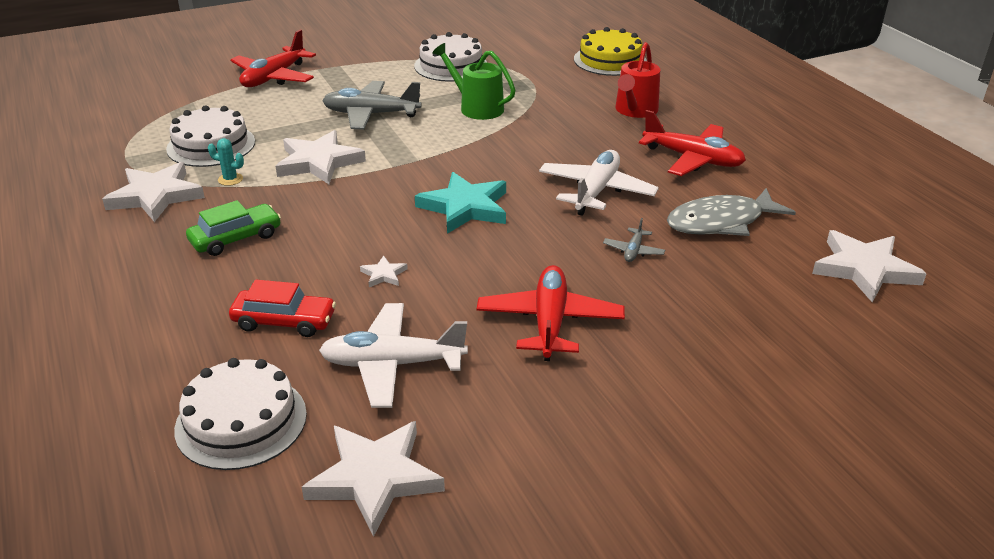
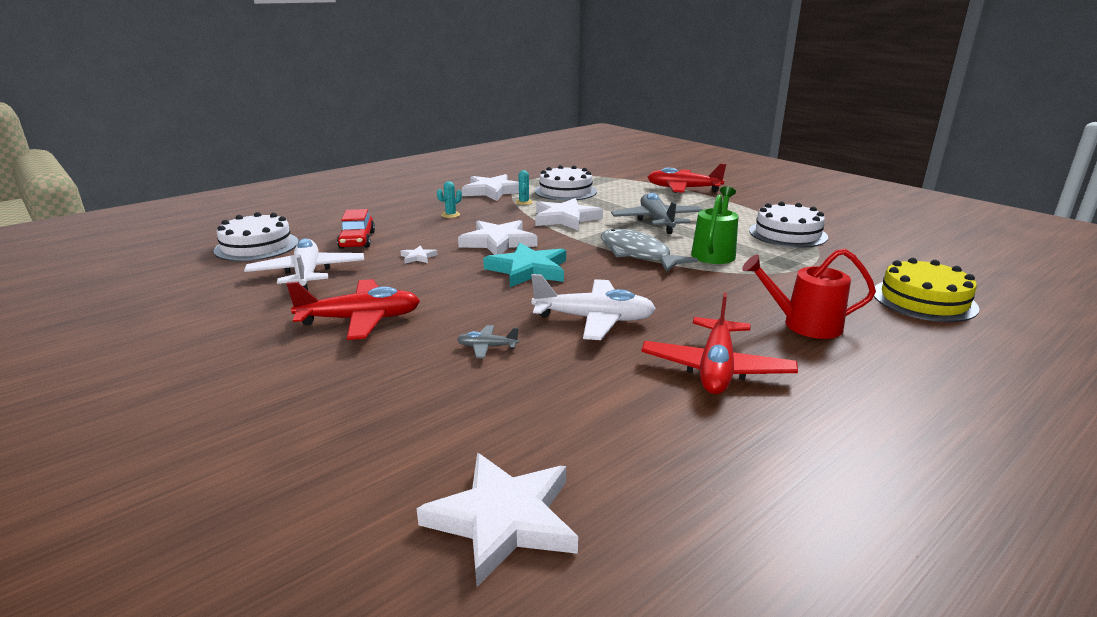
camera: 75 degrees right, 10 degrees down
green car [186,200,281,256] -> turquoise cactus [437,181,462,218]
white star [302,421,445,537] -> white star moved to [458,220,538,255]
grey fish [667,188,796,236] -> grey fish moved to [601,229,698,272]

